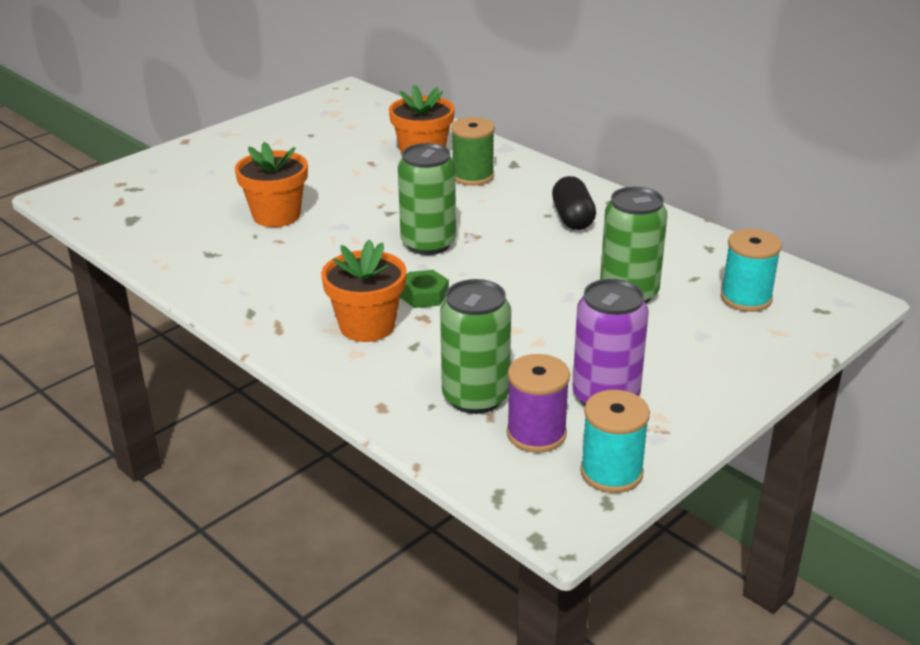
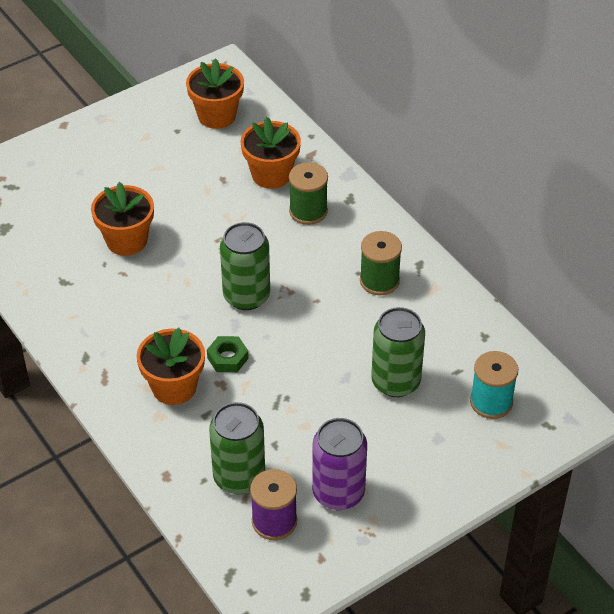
camera: 10 degrees right, 15 degrees up
black capsule [552,176,596,230] -> green spool [360,231,402,295]
turquoise spool [580,390,650,493] -> none
none -> orange flower pot [186,58,244,129]

